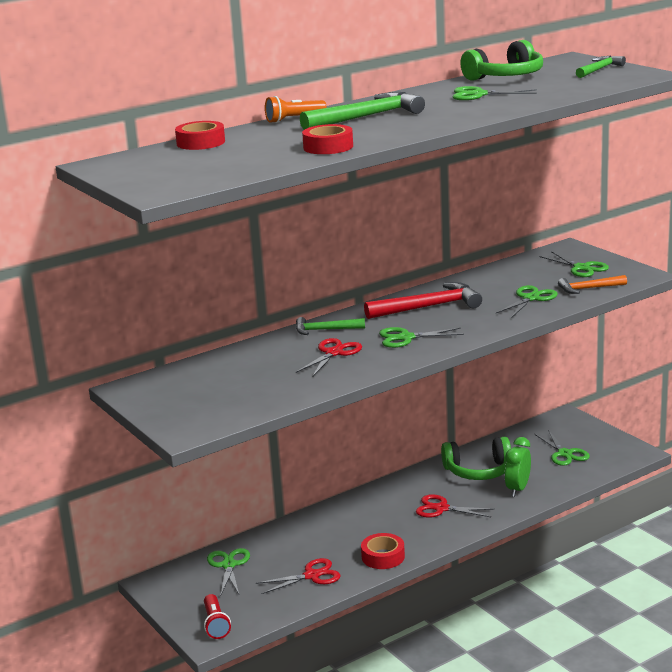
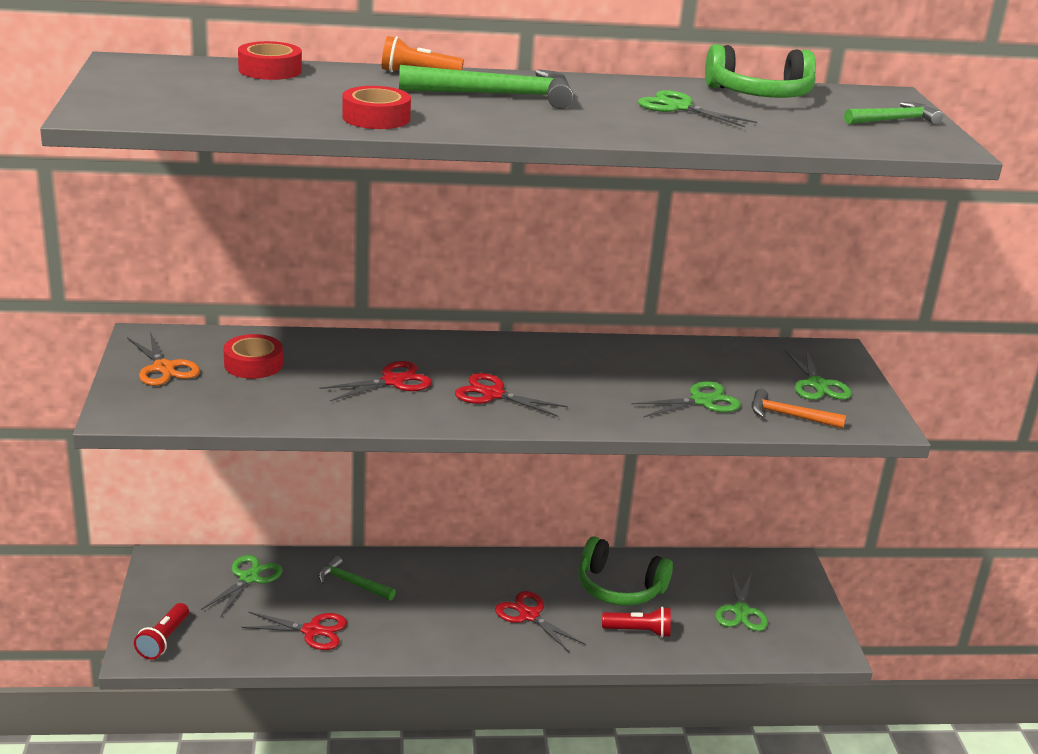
camera: 25 degrees right, 5 degrees up
green hammer [296,317,365,335] -> green hammer moved to [318,556,396,601]
red tape [361,533,405,569] -> red tape moved to [223,334,283,379]
red hammer [364,282,482,319] -> none
green scissors [379,327,464,348] -> red scissors [455,373,568,417]
green clock [505,437,531,497] -> red flashlight [602,606,671,638]
none -> orange scissors [127,332,200,386]

